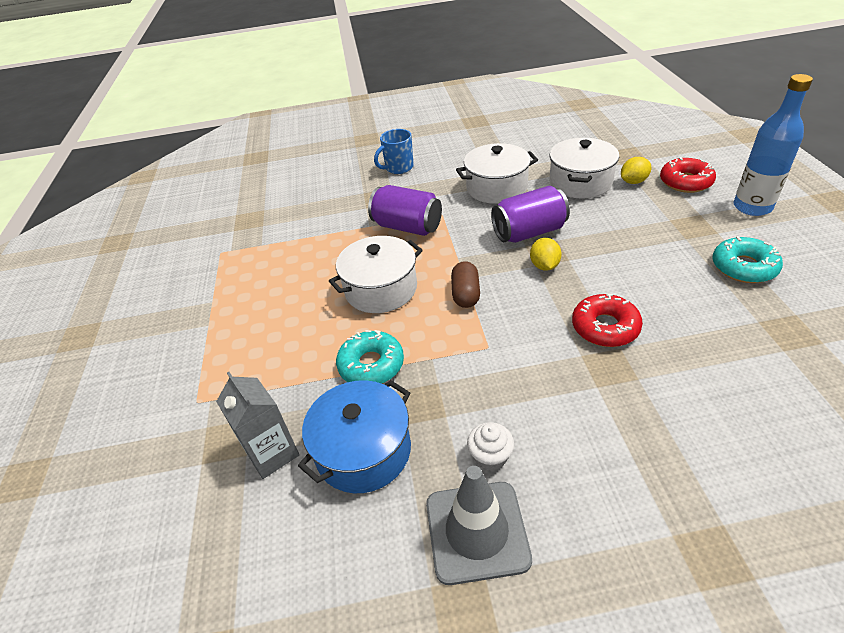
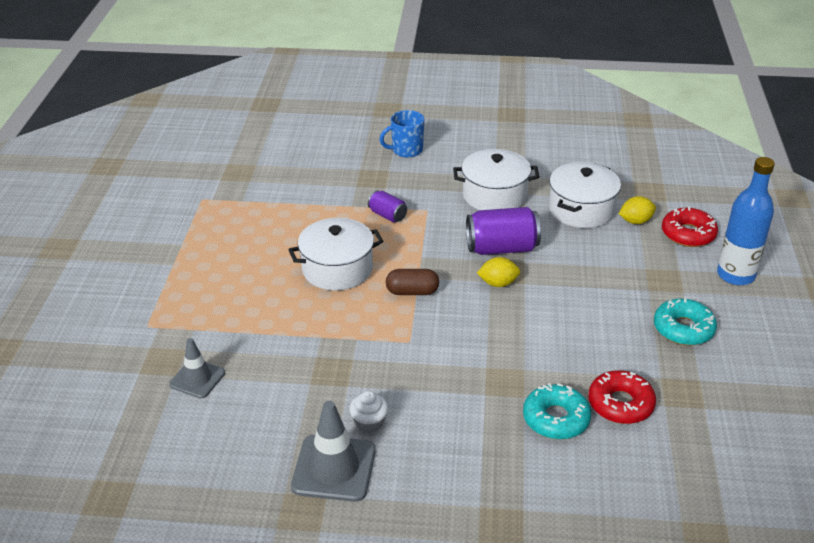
camera: 10 degrees right, 5 degrees down
grey carton [216,372,299,479] -> grey traffic cone [169,338,225,399]
blue pot [298,380,411,493] -> none
turquoise donut [336,330,404,384] -> turquoise donut moved to [523,383,591,440]
purple can [368,185,442,236] -> purple can [368,190,407,222], size x0.55
brown capsule [451,261,480,308] -> brown capsule turned 75 degrees clockwise [386,269,439,295]
yellow lemon [530,238,562,271] -> yellow lemon turned 75 degrees clockwise [477,257,520,287]
red donut [572,294,643,347] -> red donut moved to [588,370,656,424]

